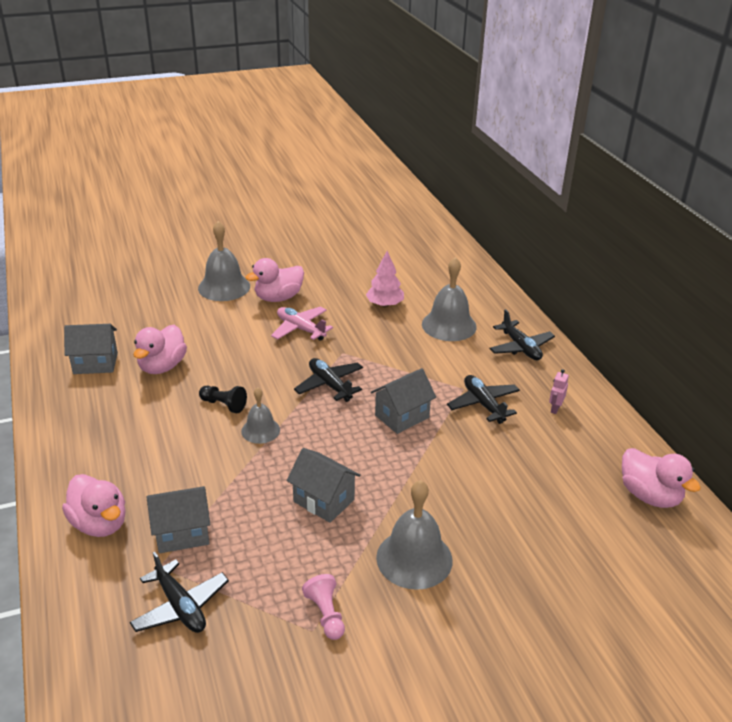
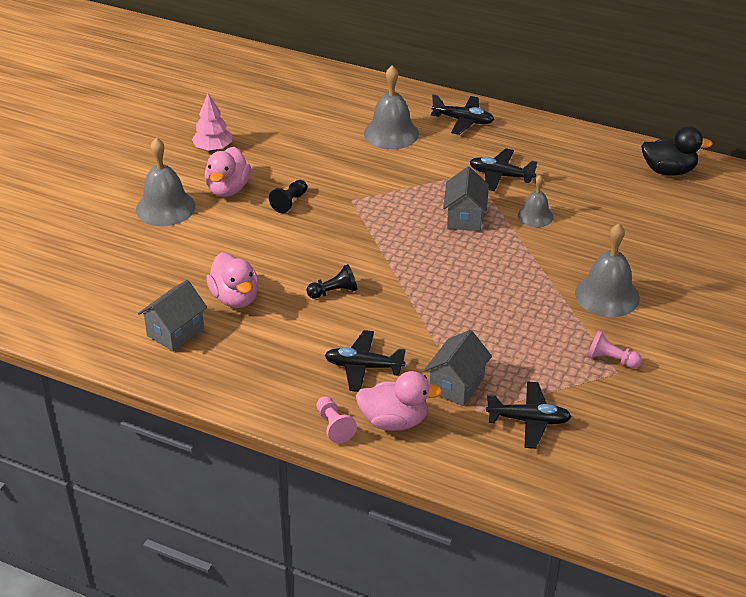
camera: 45 degrees left, 5 degrees up
grey bell [241,387,280,444] -> grey bell moved to [518,175,553,227]
pink plane [271,306,333,341] -> black pawn [269,180,307,213]
grey house [287,448,361,523] -> none
black plane [294,358,363,402] -> black plane moved to [325,330,406,392]
pink tree [366,251,404,307] -> pink tree moved to [192,93,232,151]
pink robot [549,369,569,414] -> none
pink duck [622,448,701,508] -> black duck [641,126,713,176]
none -> pink pawn [316,396,357,443]

